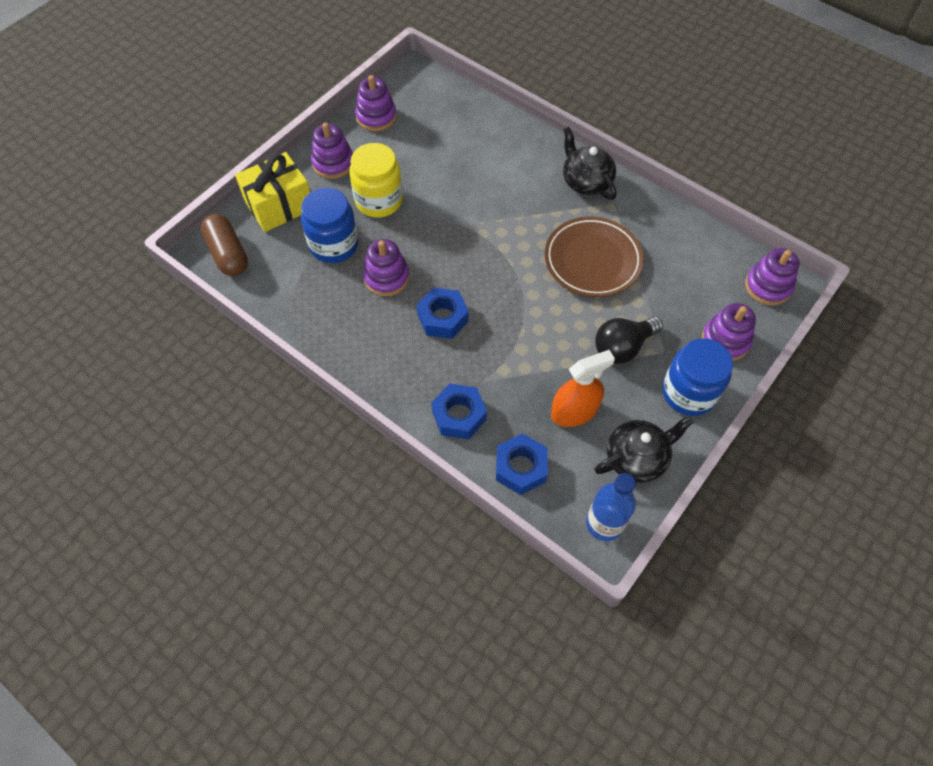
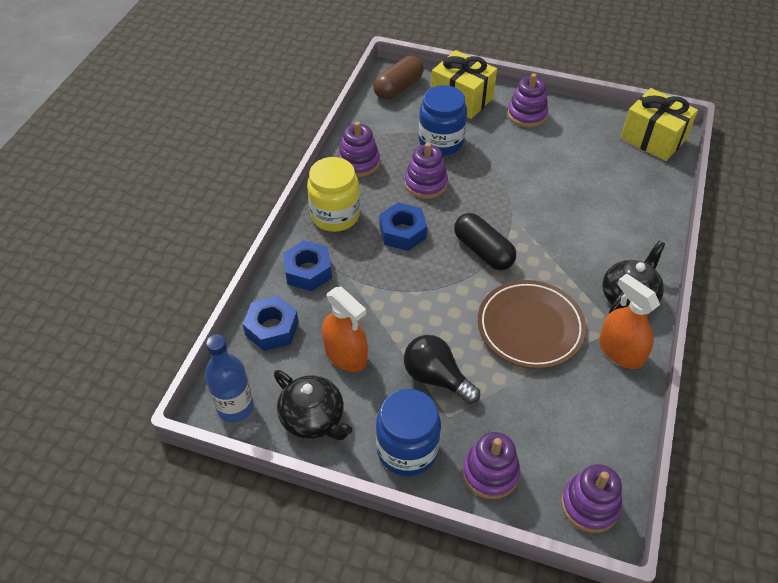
camera: 70 degrees right, 10 degrees down
yellow jar [349,143,403,218] -> yellow jar moved to [307,157,360,232]
purple stacking toy [355,75,397,131] -> purple stacking toy moved to [338,122,380,177]
none -> black capsule [454,213,516,270]
none -> orange spray bottle [599,273,660,369]
none -> yellow gift [621,88,698,161]

